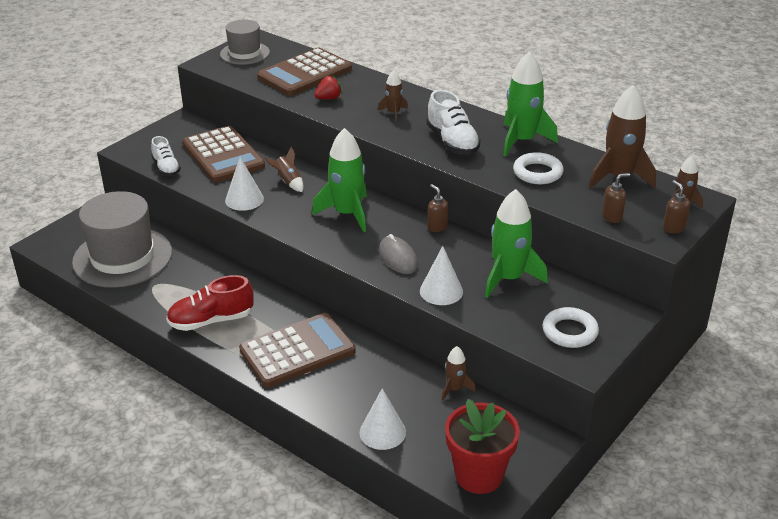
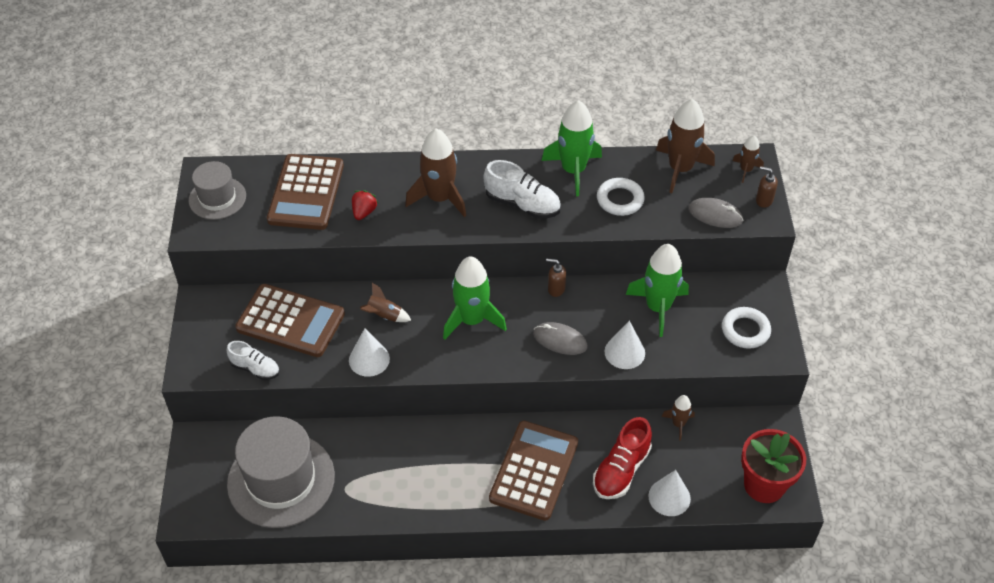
camera: 40 degrees left, 15 degrees up
red shoe [166,275,254,331] -> red shoe moved to [593,417,652,499]
brown rocket [378,70,408,122] -> brown rocket [405,128,466,217], size x1.94
brown soap dispenser [602,173,630,223] -> grey mouse [688,198,744,228]

